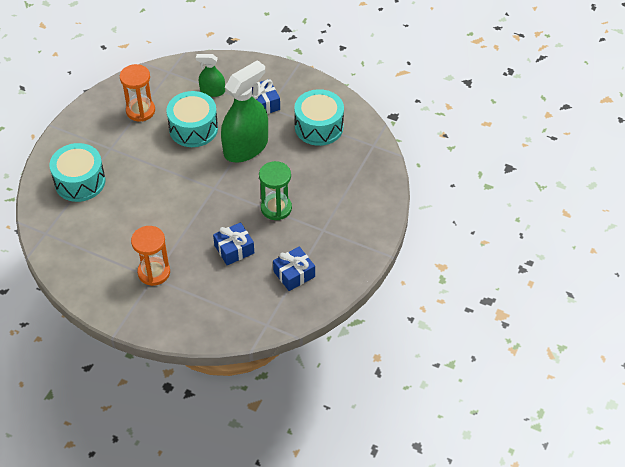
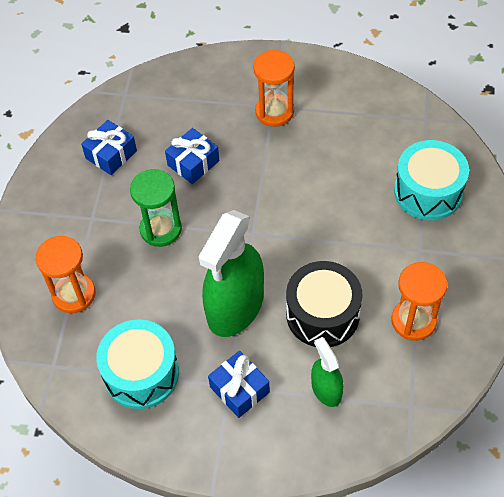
camera: 165 degrees right, 5 degrees up
turquoise drum [166,91,218,147] -> black drum [286,261,363,347]
green spray bottle [196,54,225,97] -> green spray bottle turned 105 degrees counterclockwise [311,337,344,407]
none -> orange hourglass [35,236,96,313]

